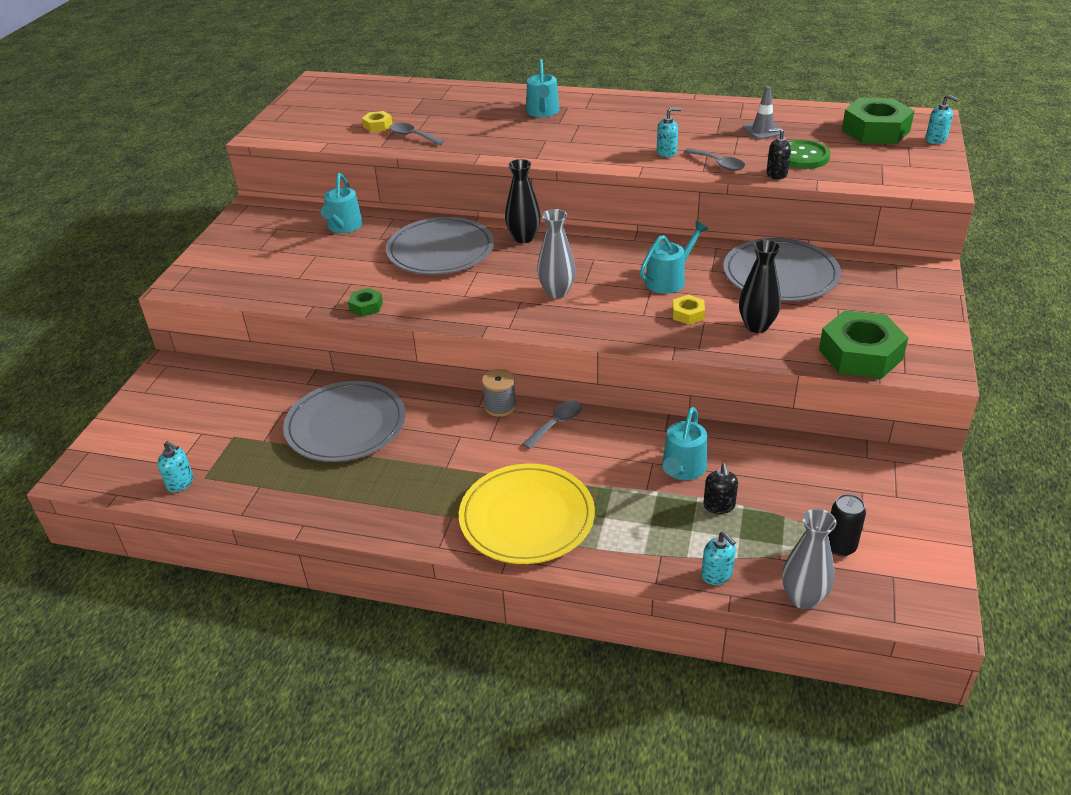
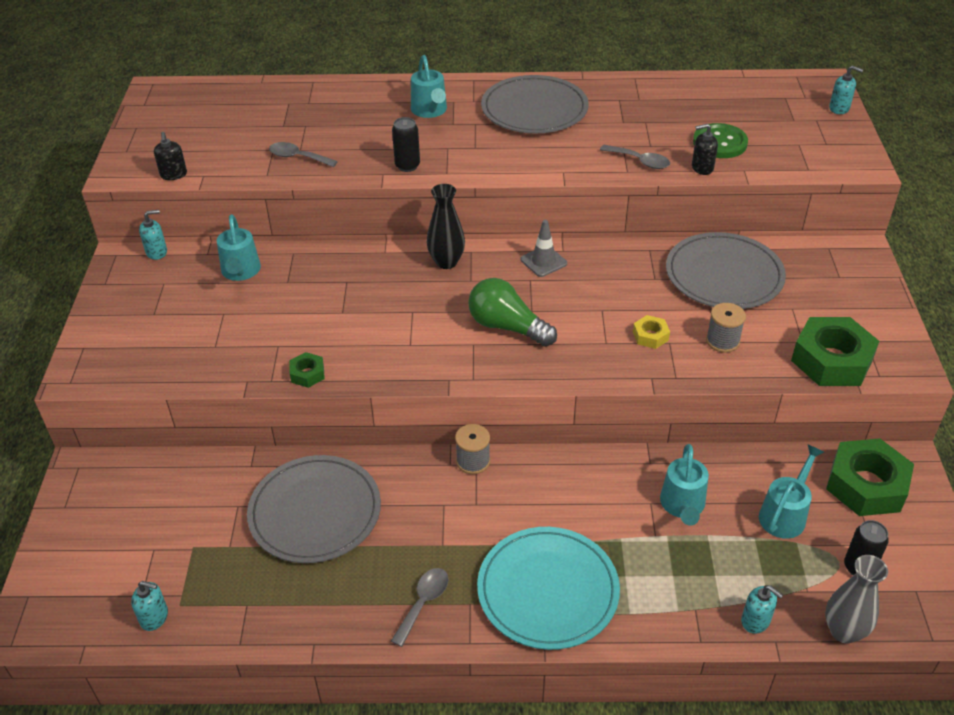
camera: 15 degrees left, 5 degrees up
yellow nut [362,111,392,132] -> none
grey plate [386,217,494,275] -> grey plate moved to [481,75,589,133]
yellow plate [459,464,595,564] -> turquoise plate [477,527,620,650]
grey spoon [523,400,582,449] -> grey spoon moved to [391,568,449,647]
grey vase [537,209,576,298] -> green light bulb [468,278,557,347]
turquoise watering can [640,221,708,294] -> turquoise watering can moved to [759,445,824,539]
turquoise soap dispenser [657,107,681,158] -> turquoise soap dispenser moved to [139,210,167,260]
black soap dispenser [703,463,738,514] -> black soap dispenser moved to [154,132,187,180]
black vase [739,239,781,333] -> grey spool [706,303,746,353]
grey traffic cone [742,86,780,140] -> grey traffic cone moved to [521,220,567,277]
green nut [842,98,915,144] -> green nut moved to [826,438,914,516]
none -> black can [392,117,420,172]

